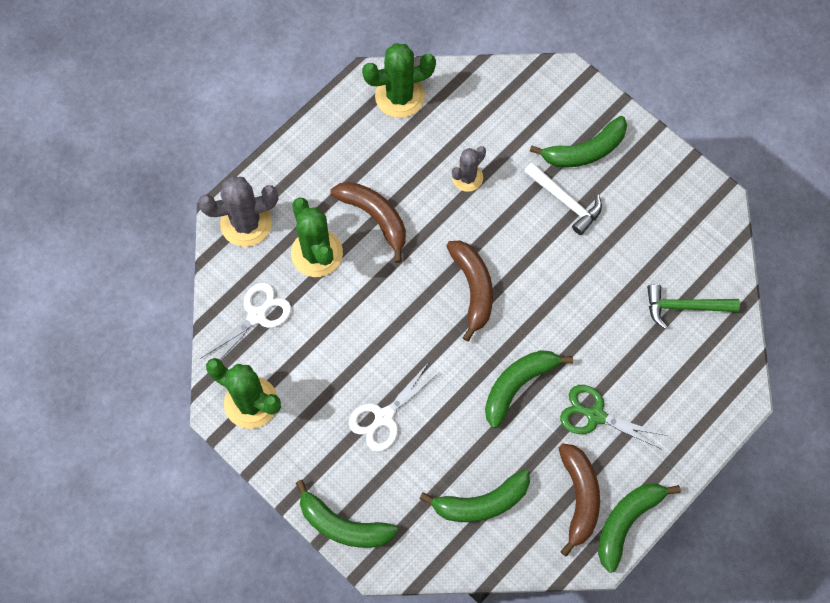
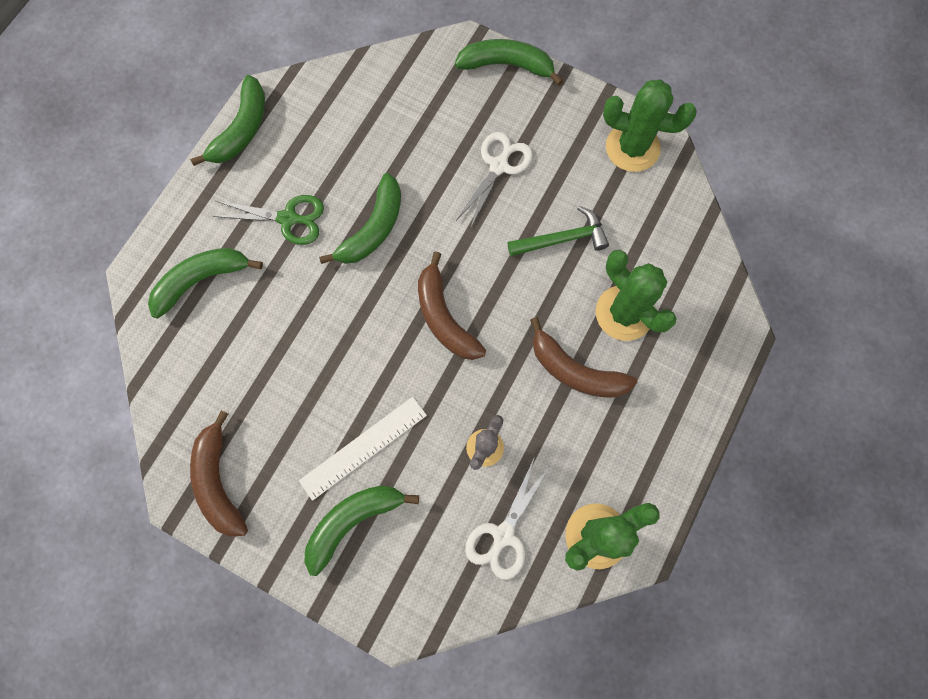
camera: 165 degrees right, 5 degrees up
grey cactus [198,176,278,247] -> none
white scissors [200,283,291,360] -> white scissors moved to [465,456,550,580]
green banana [419,469,530,522] -> green banana moved to [148,248,263,319]
white hammer [524,162,602,235] -> white ruler [299,397,427,501]
brown banana [559,443,600,557] -> brown banana moved to [190,410,248,537]
green hammer [647,284,740,329] -> green hammer moved to [508,206,609,256]

